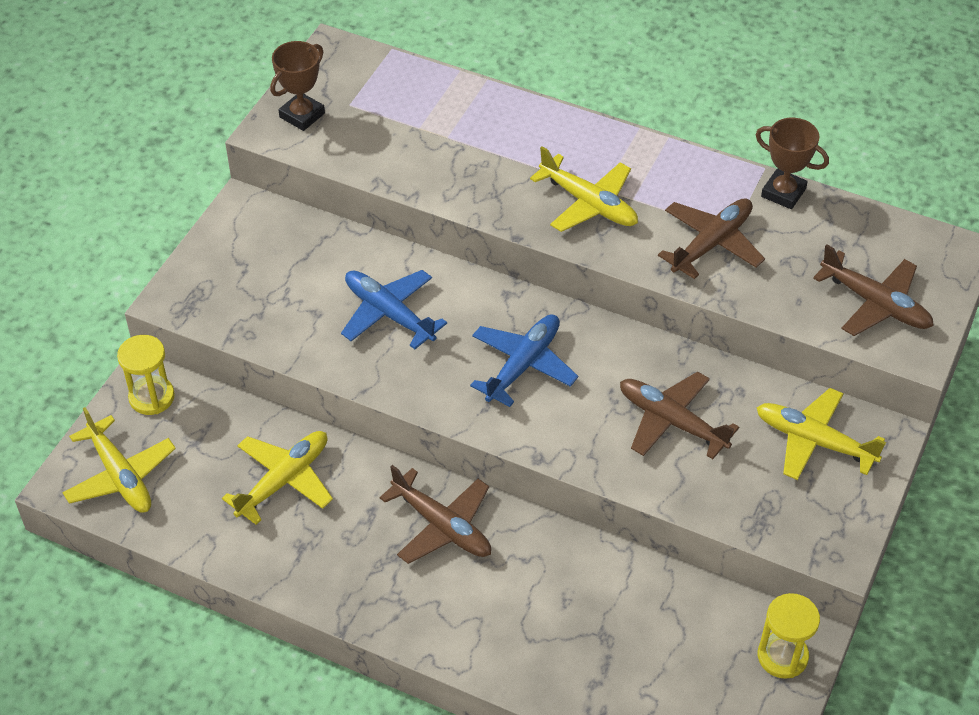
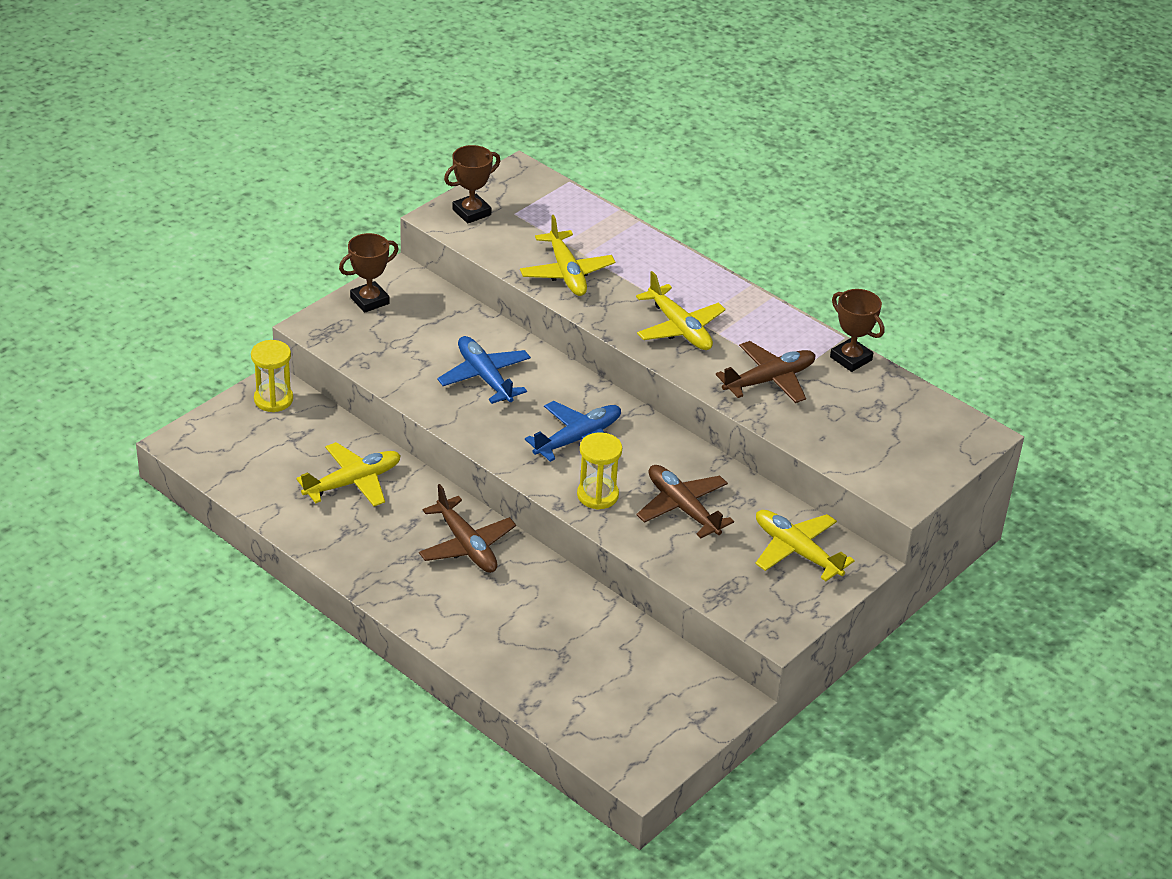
camera: 15 degrees right, 10 degrees down
yellow plane [62,407,176,513] -> yellow plane moved to [520,215,615,296]
yellow hourglass [758,593,820,679] -> yellow hourglass moved to [577,432,622,510]
brown plane [813,244,934,336] -> none
none -> brown trophy [339,233,399,313]

